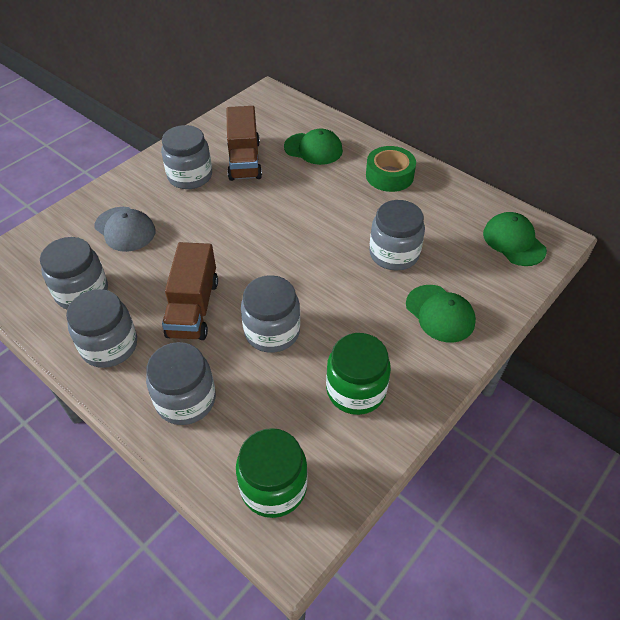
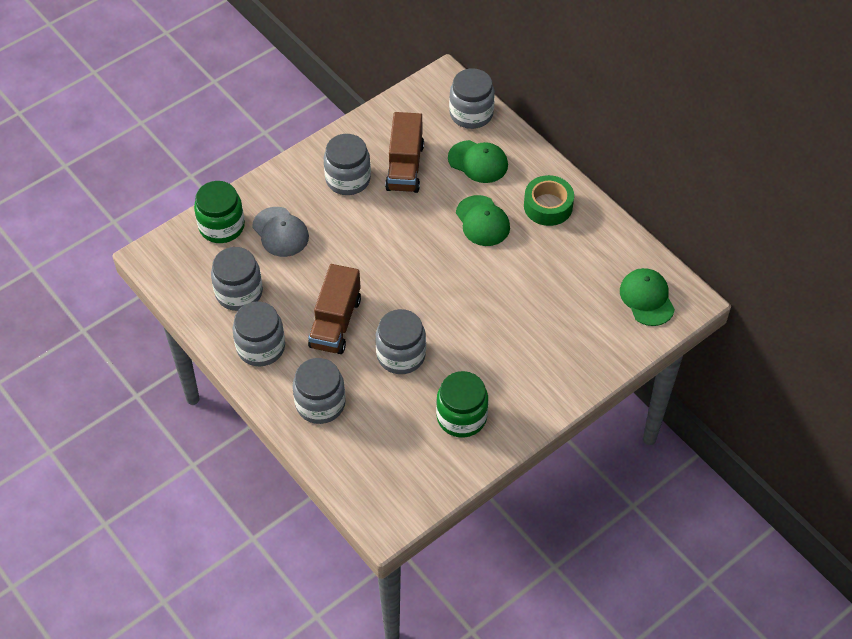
camera: 10 degrees right, 5 degrees up
green jar [236,428,308,518] -> green jar moved to [194,181,245,243]
grey jar [369,200,425,271] -> grey jar moved to [449,68,495,129]
green cap [406,285,476,343] -> green cap moved to [456,195,510,246]

